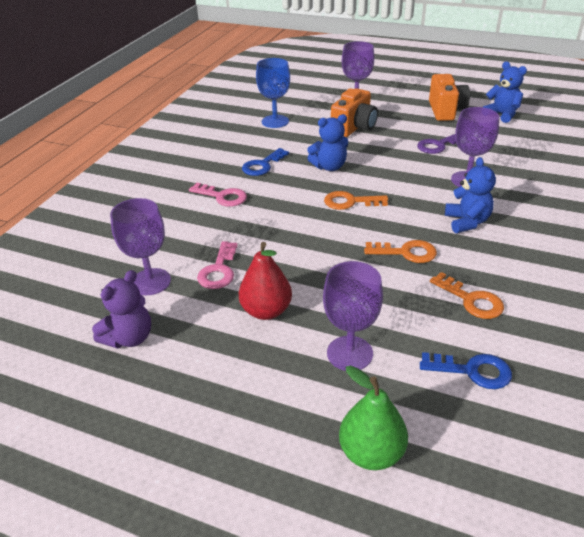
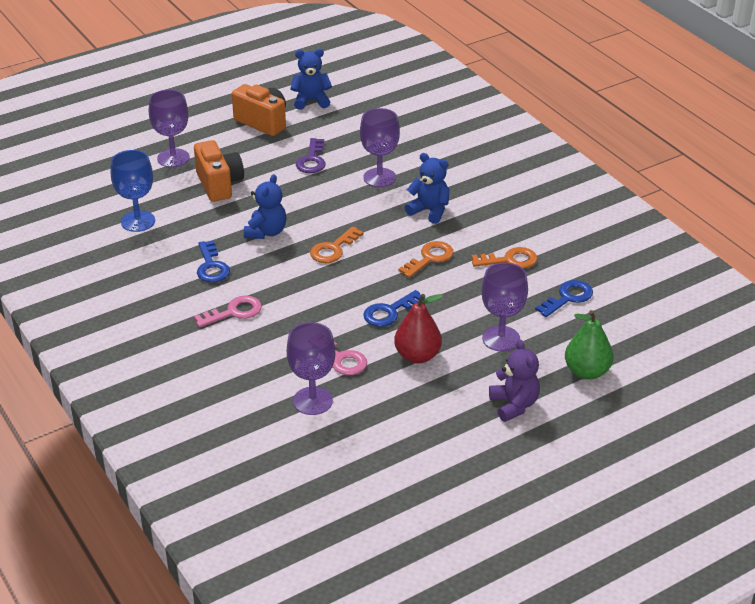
camera: 55 degrees left, 0 degrees up
purple teddy bear [92,270,151,349] -> purple teddy bear moved to [489,339,540,422]
none -> blue key [363,290,425,327]

